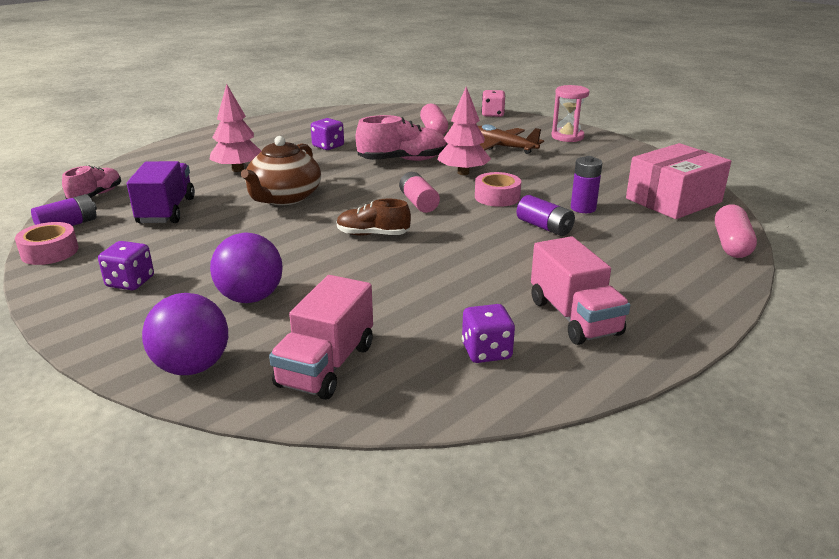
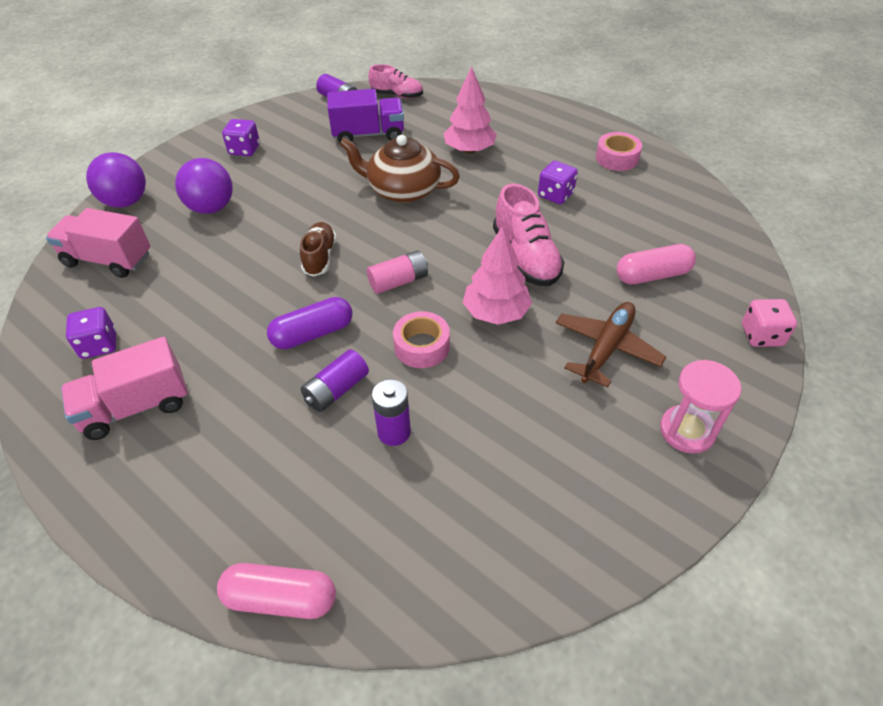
camera: 85 degrees right, 20 degrees up
pink tape [15,222,79,265] -> pink tape moved to [596,132,642,171]
pink box [626,143,732,219] -> none
none -> purple capsule [267,297,352,349]

